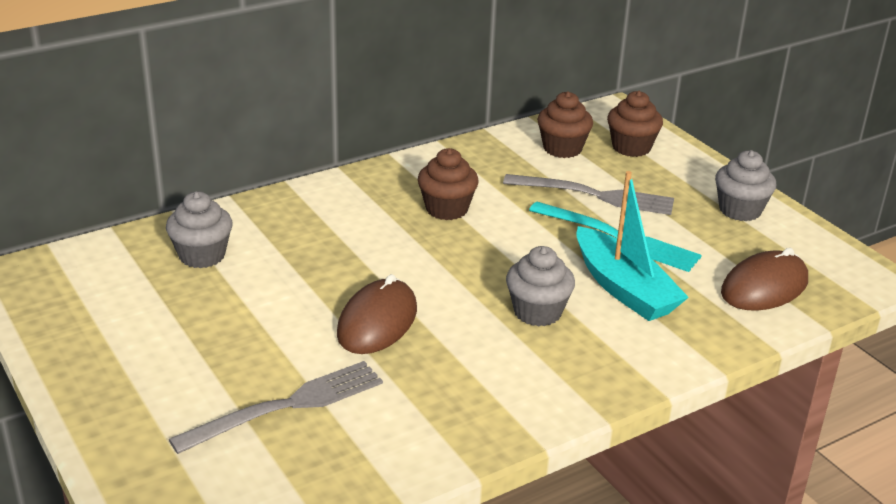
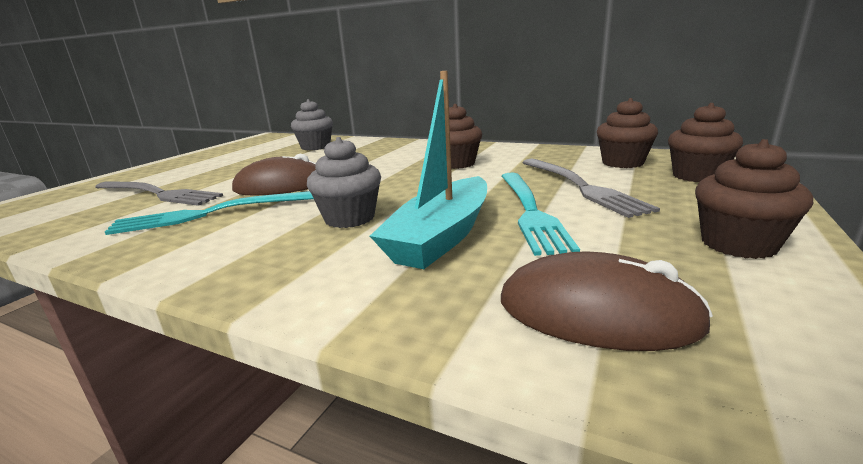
camera: 60 degrees right, 10 degrees down
grey cupcake [715,150,776,221] -> brown cupcake [695,139,813,259]
none -> turquoise fork [105,191,314,235]

